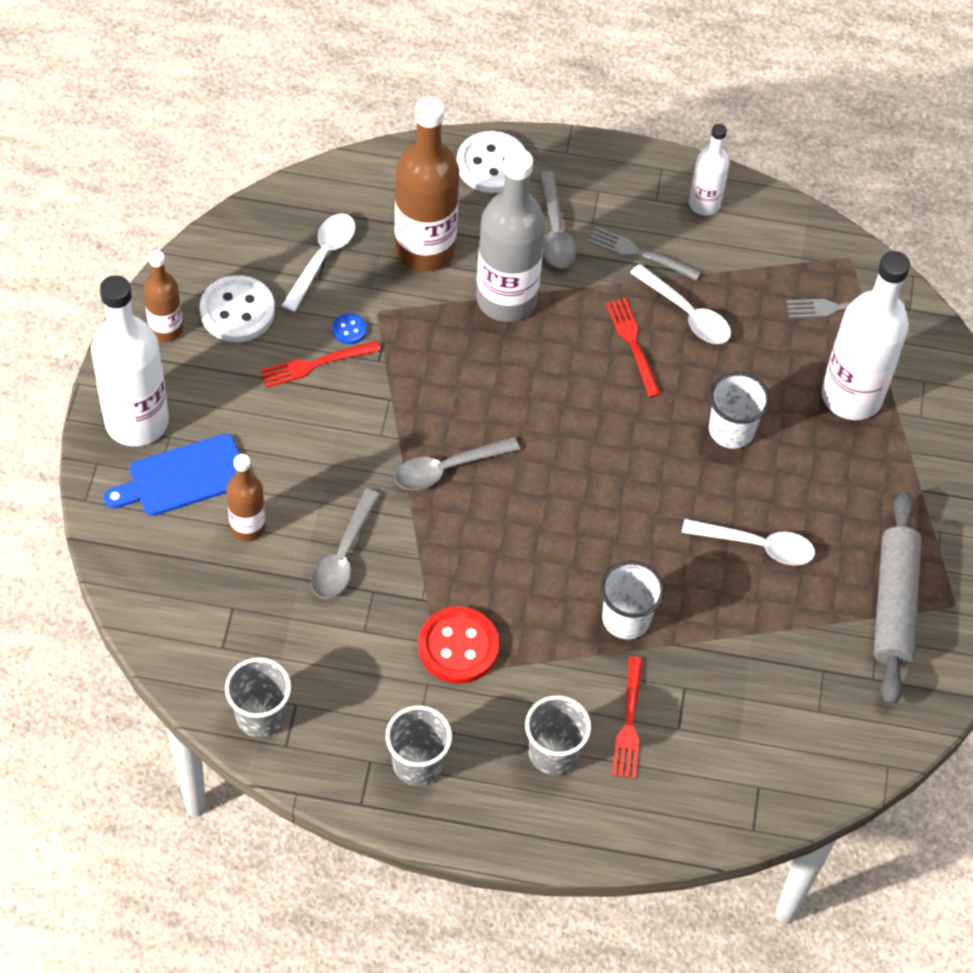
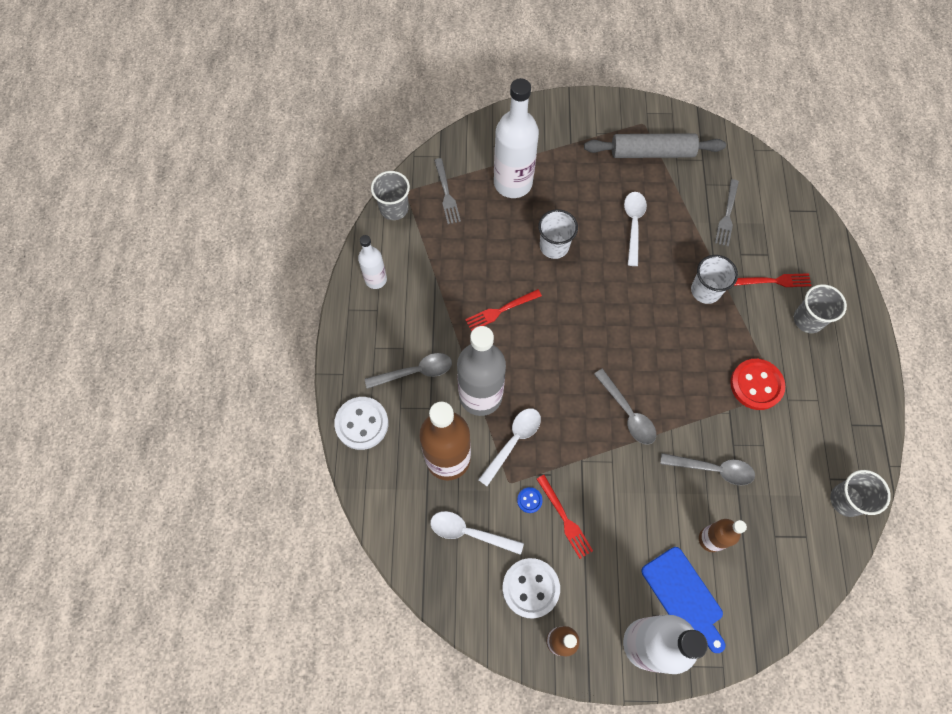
camera: 95 degrees left, 10 degrees up
grey cup [386,706,452,786] -> grey cup moved to [371,171,410,220]
grey fork [588,226,701,281] -> grey fork moved to [715,179,739,246]
white spoon [630,264,731,344] -> white spoon moved to [478,408,541,486]

